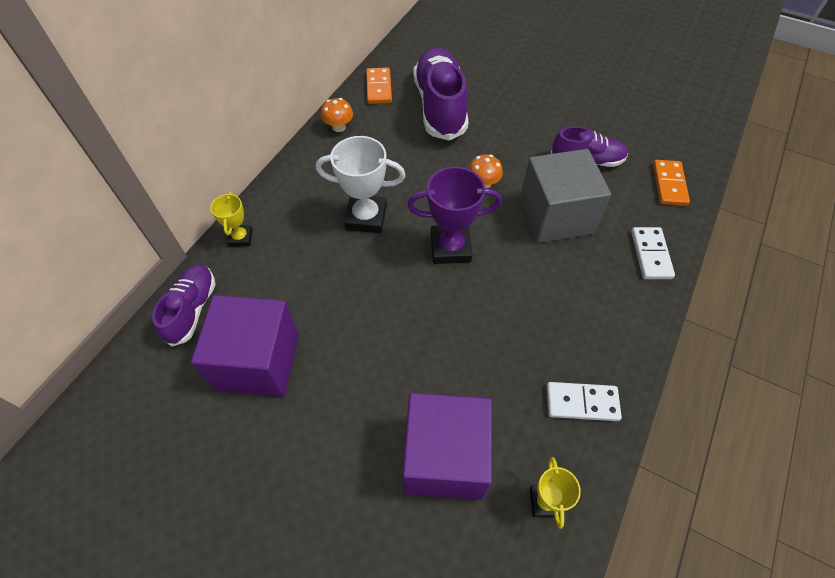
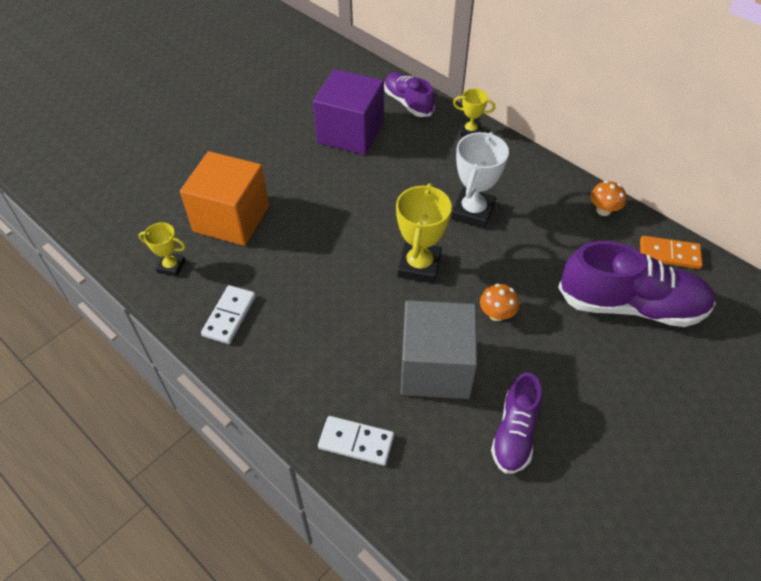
camera: 105 degrees right, 5 degrees down
purple shoe [152,264,216,346] -> purple shoe turned 150 degrees counterclockwise [384,72,435,117]
purple cube [403,393,492,500] -> orange cube [180,151,269,246]
purple trophy [407,167,502,264] -> yellow trophy [396,183,452,283]
orange domino [653,160,690,206] -> none

